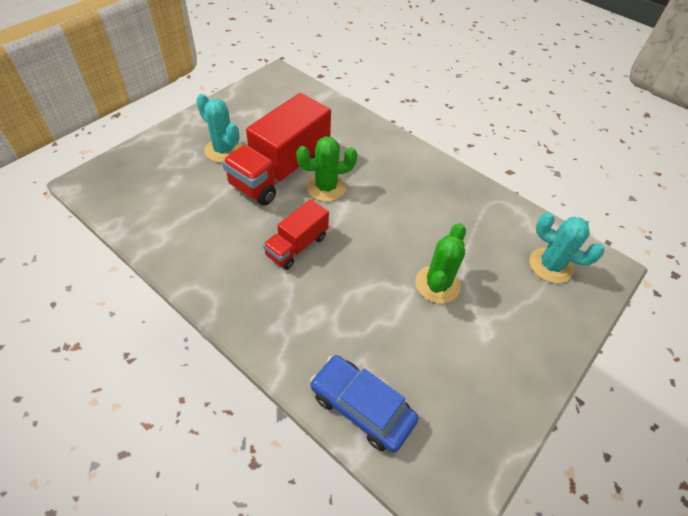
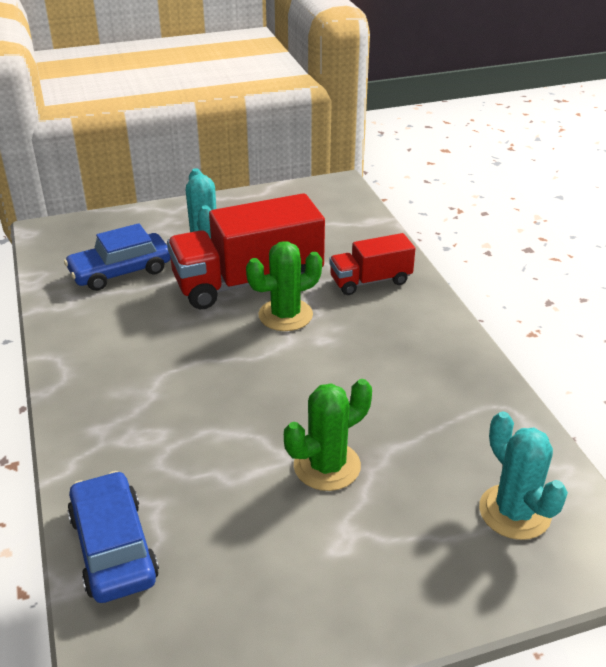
camera: 35 degrees right, 15 degrees down
red truck [263,199,329,270] -> red truck moved to [329,233,415,295]
green cactus [296,136,357,202] -> green cactus turned 45 degrees counterclockwise [246,241,322,331]
none -> blue car [64,223,171,291]

